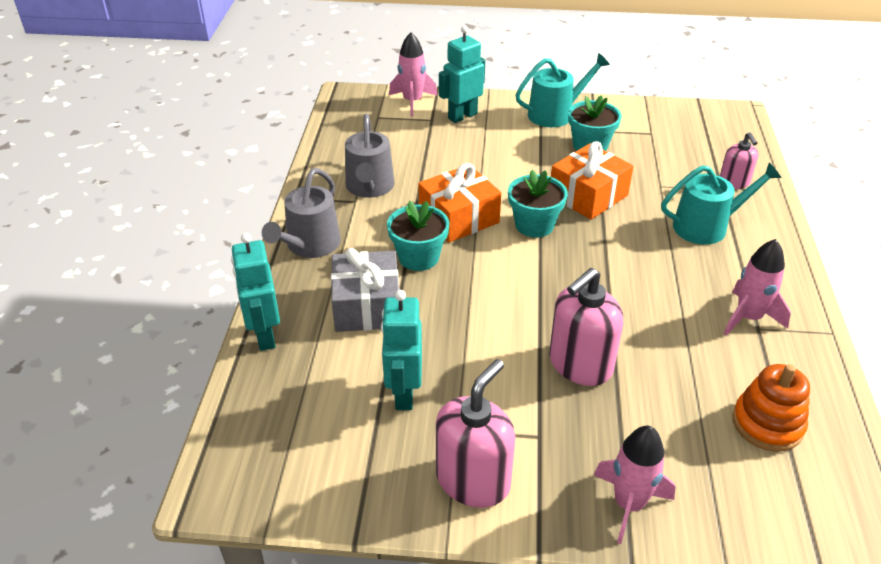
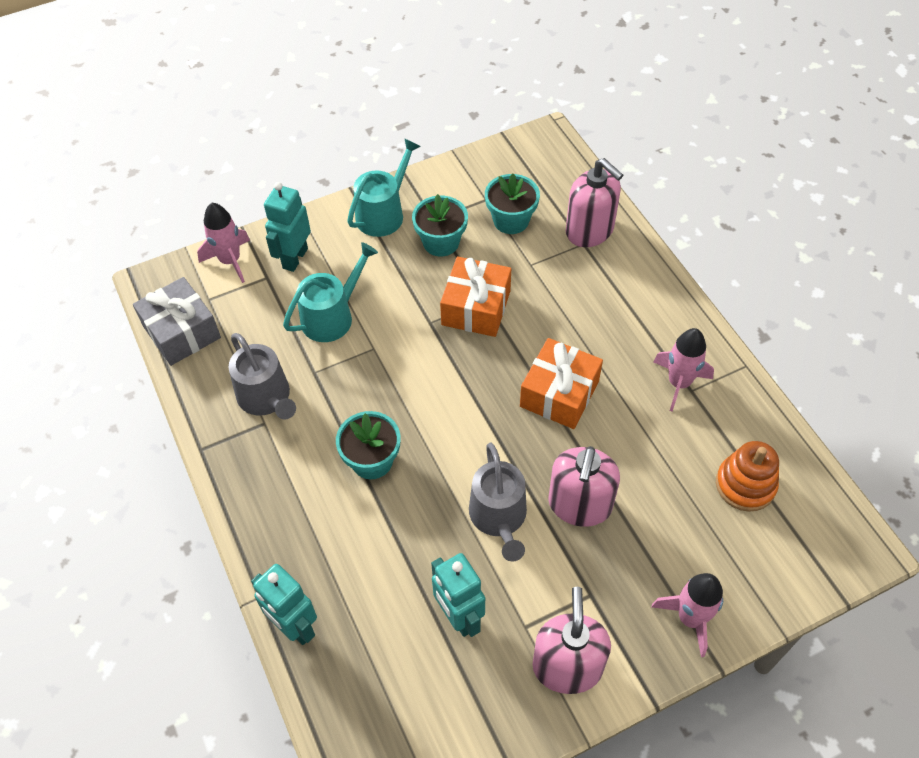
camera: 30 degrees left, 15 degrees up
grey watering can [262,168,341,258] -> grey watering can moved to [469,443,527,561]
grey gift [331,248,399,332] -> grey gift moved to [133,277,221,366]
orange gift [418,163,501,243] -> orange gift moved to [520,338,603,429]
turquoise flower pot [508,170,568,238] -> turquoise flower pot moved to [485,174,540,234]
turquoise watering can [661,162,782,245] -> turquoise watering can moved to [283,242,378,342]
pink soap dispenser [720,132,758,189] -> pink soap dispenser [566,158,623,247], size x1.71

